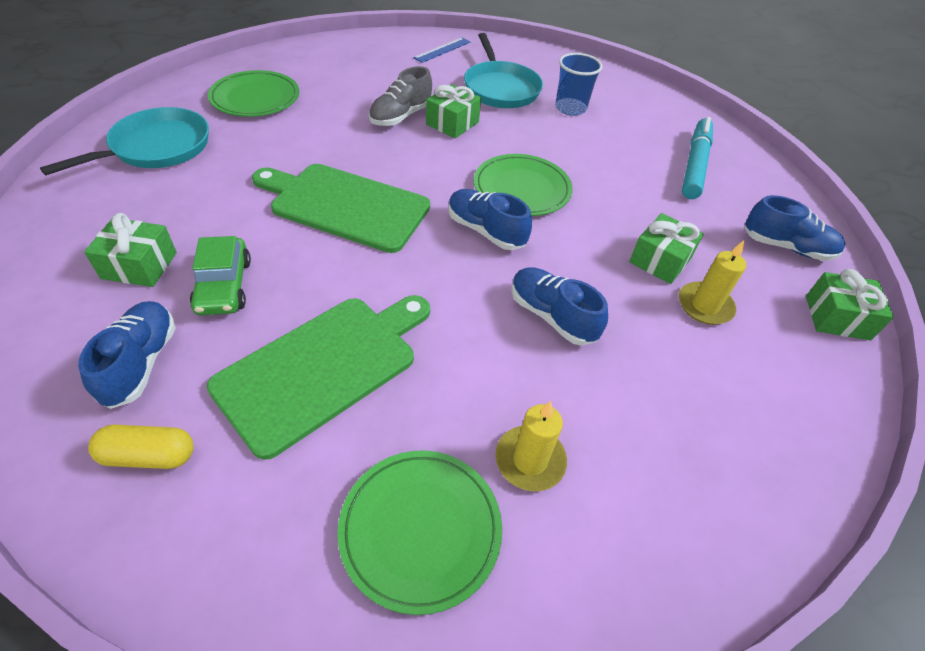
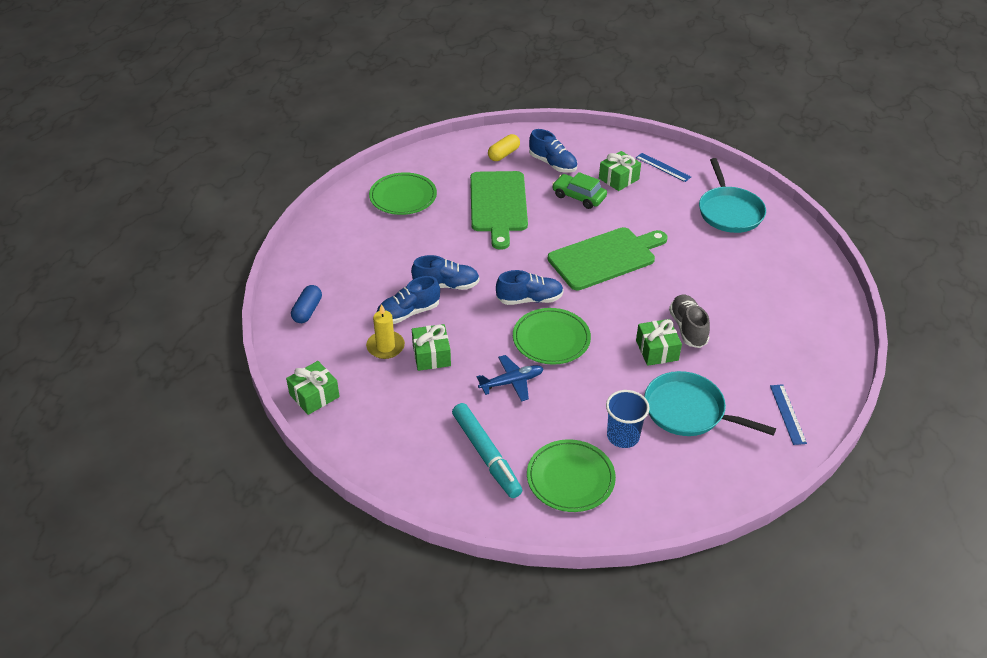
camera: 135 degrees right, 5 degrees down
green plate [208,70,299,117] -> green plate moved to [527,439,616,512]
yellow candle [495,401,567,492] -> none
blue shoe [744,195,846,261] -> blue shoe moved to [376,276,440,324]
none -> blue capsule [291,285,322,323]
none -> blue plane [477,355,544,402]
none -> blue ruler [636,153,691,182]

